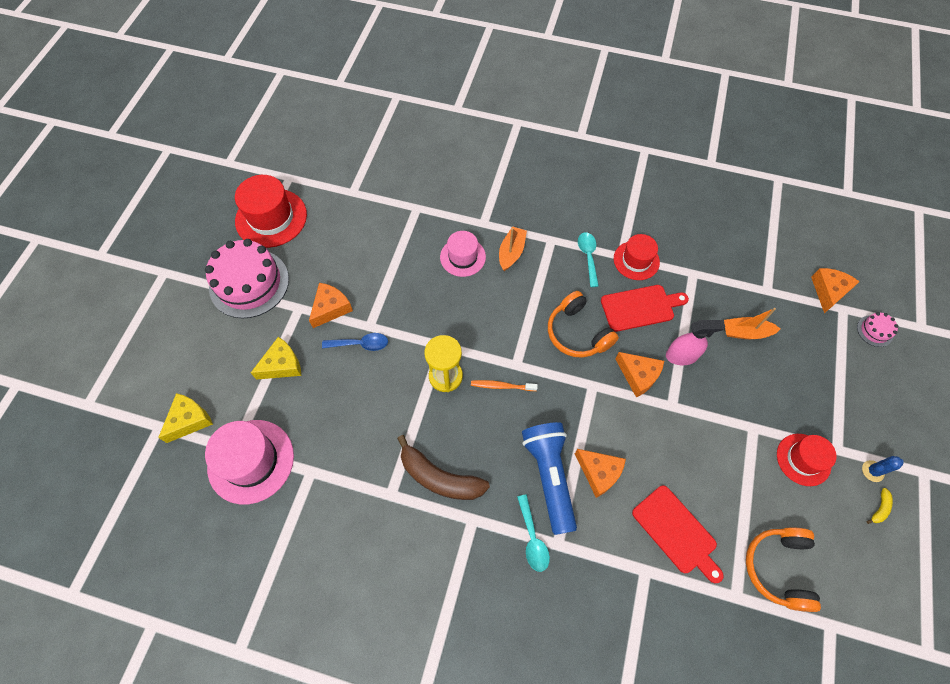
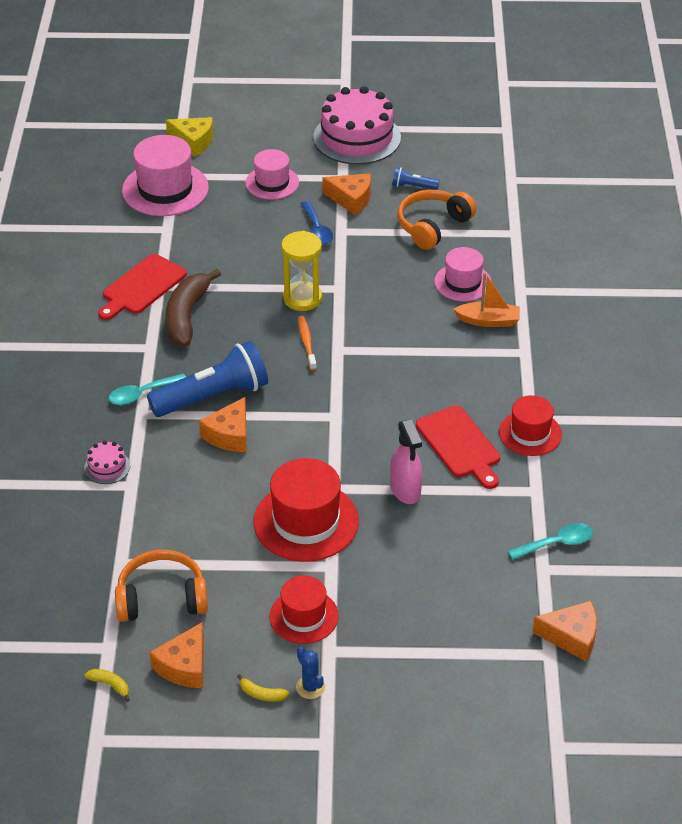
camera: 75 degrees right, 20 degrees down
red hat [235,175,307,248] -> red hat moved to [254,458,359,562]
yellow cheese [251,337,301,380] -> pink hat [245,149,299,200]
orange headphones [548,291,619,358] -> orange headphones moved to [397,190,476,250]
turquoise spoon [578,232,599,287] -> turquoise spoon moved to [508,523,593,560]
orange cheese [615,352,664,398] -> orange cheese moved to [150,622,204,688]
red cutting board [632,485,724,583] -> red cutting board moved to [98,254,187,320]
orange boat [724,308,780,339] -> none
pink cake [857,312,898,347] -> pink cake moved to [84,441,130,484]
none -> yellow banana [85,669,129,702]
none -> blue flashlight [392,167,440,190]

